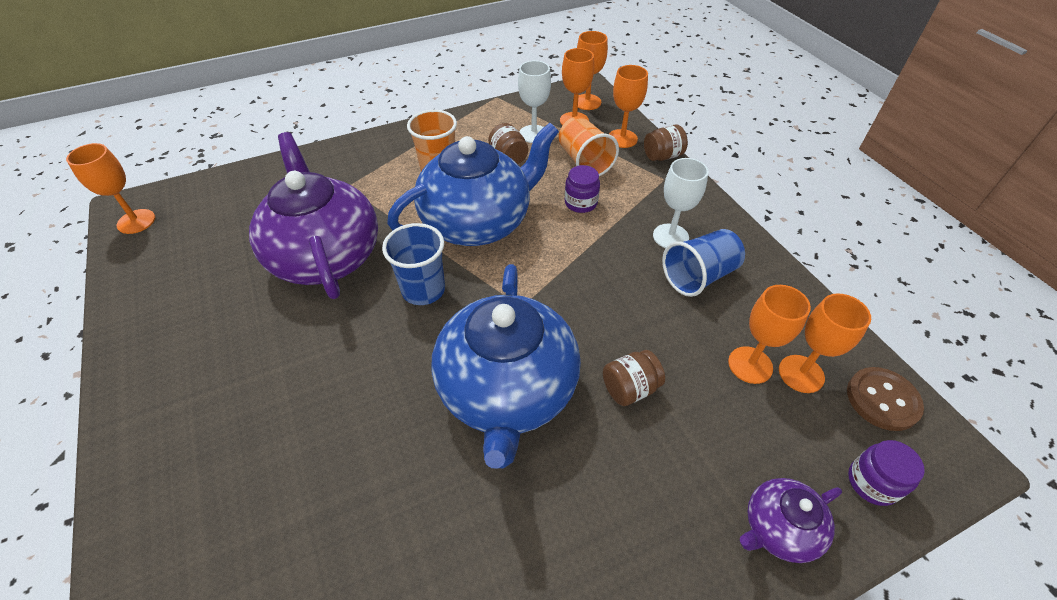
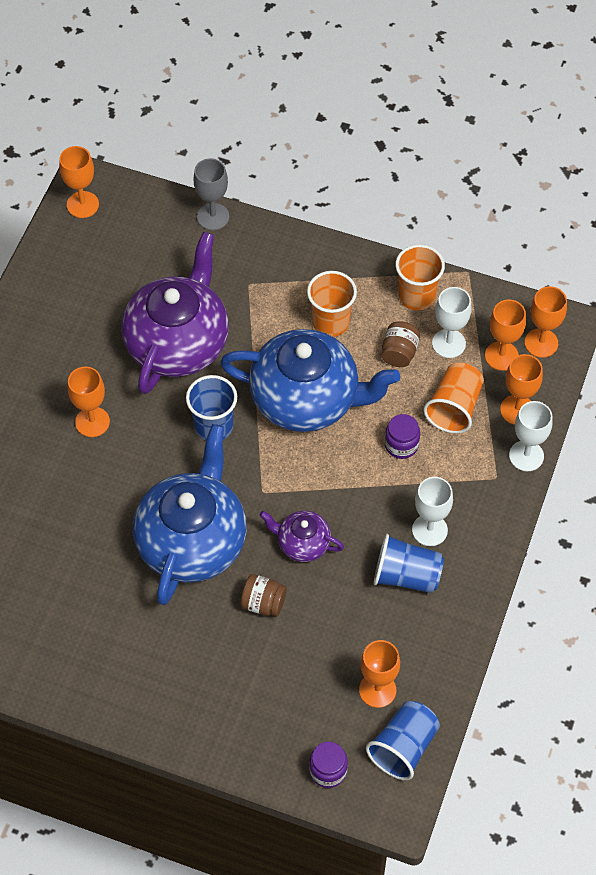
camera: 45 degrees right, 10 degrees up
blue teapot [431,264,581,468] -> blue teapot turned 150 degrees clockwise [133,424,247,605]
brown jar [644,124,688,161] -> white goblet [509,401,553,471]
orange goblet [728,285,811,384] -> orange goblet moved to [68,367,110,437]
purple teapot [740,478,842,563] -> purple teapot moved to [260,511,344,562]
brown button [847,367,924,431] -> blue cup [366,701,440,780]
none -> grey goblet [194,158,229,230]
none -> orange cup [395,244,445,310]

